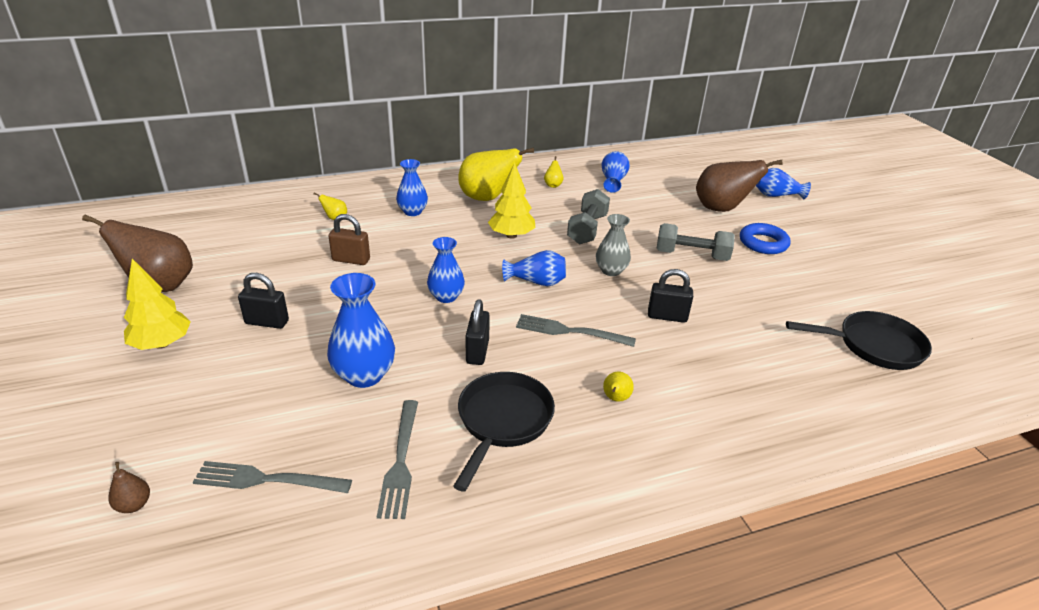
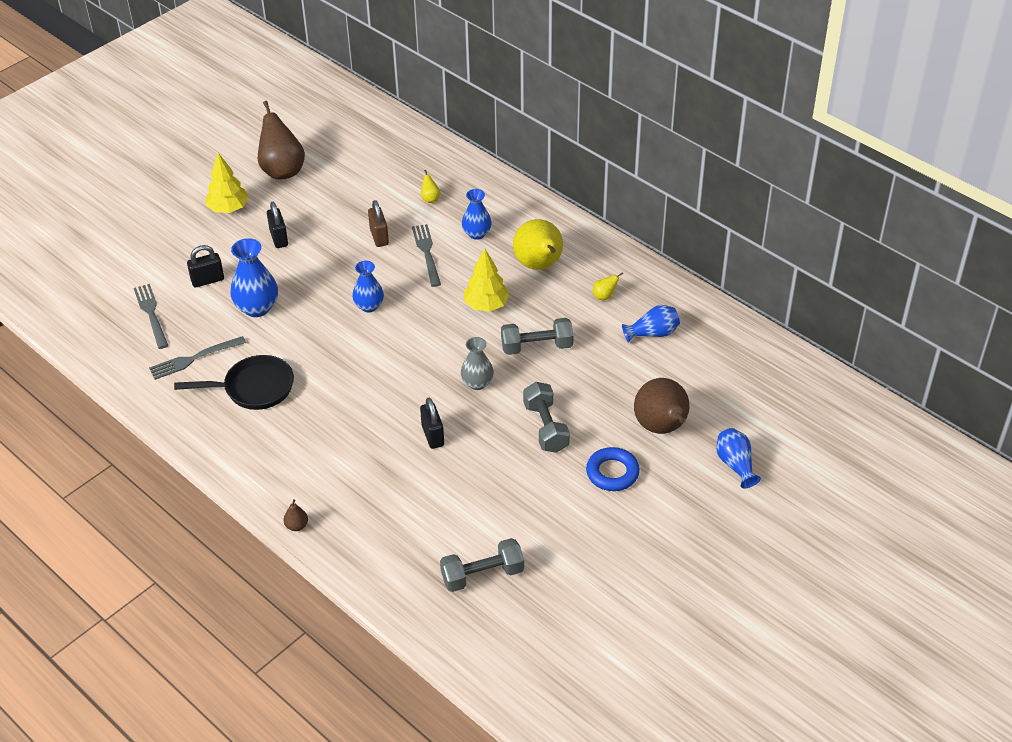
camera: 65 degrees right, 10 degrees up
brown pear [108,462,150,513] -> brown pear moved to [284,499,308,531]
black padlock [466,299,490,365] -> black padlock moved to [187,245,224,288]
blue vase [502,250,566,286] -> none
grey fork [516,314,636,347] -> grey fork moved to [412,224,441,287]
yellow pear [603,371,634,402] -> none
black pan [786,311,932,370] -> grey dumbbell [440,538,524,592]

